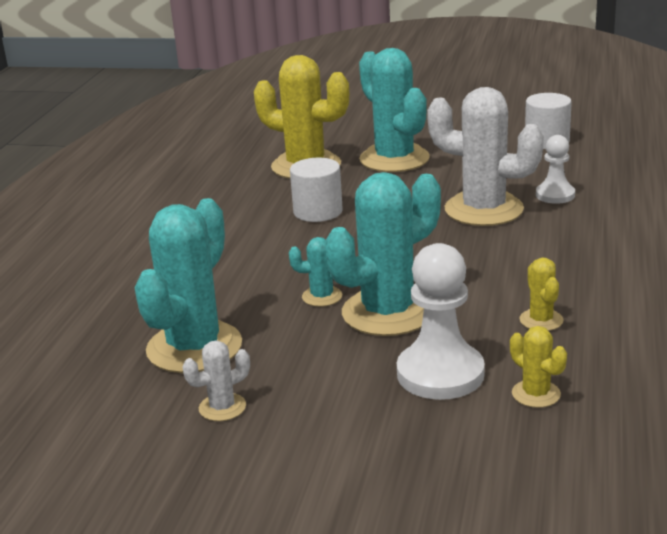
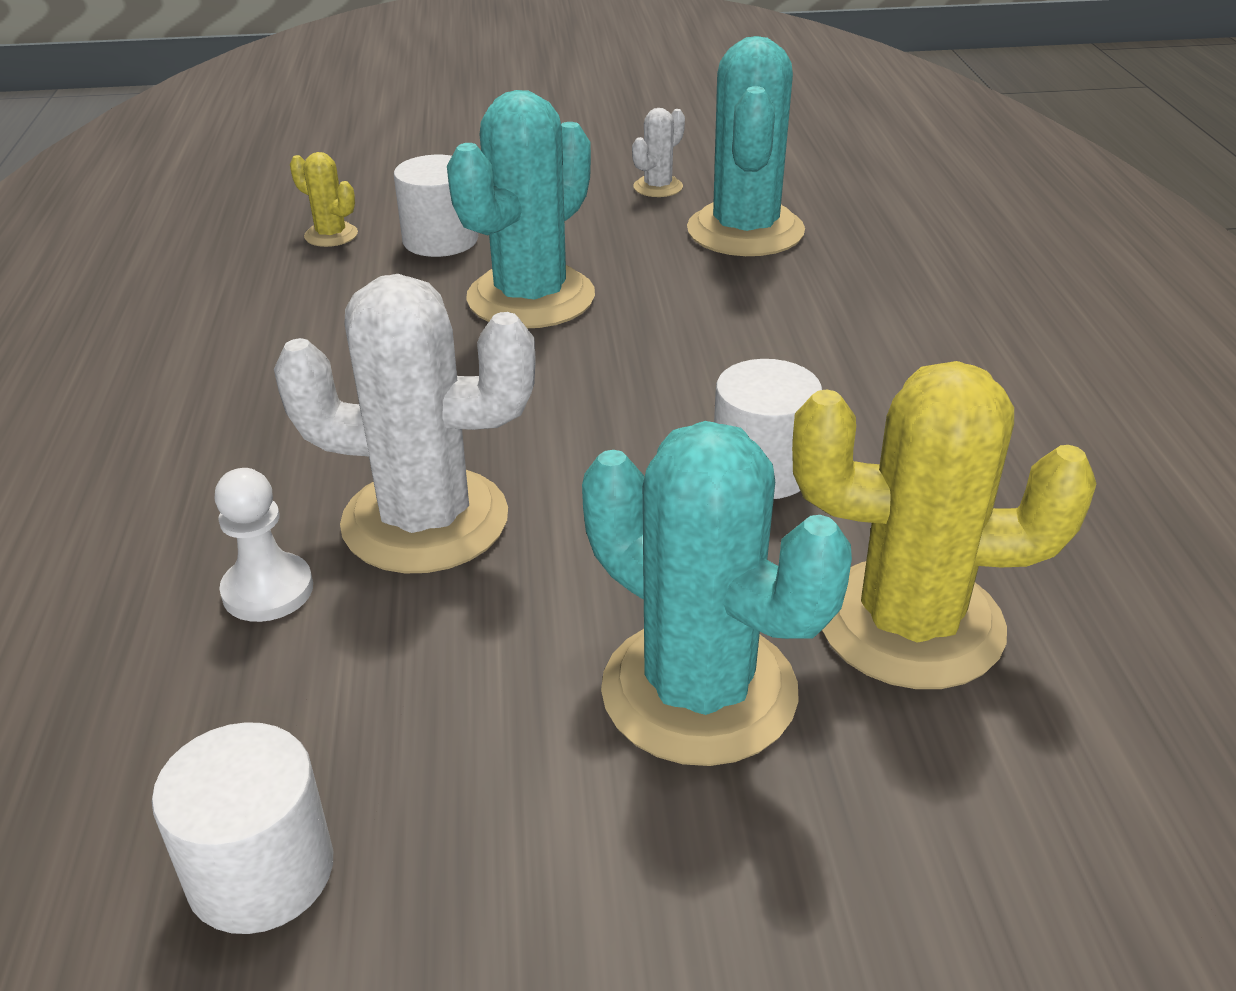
camera: 160 degrees right, 10 degrees up
turquoise cactus [289,237,342,307] -> none
white pawn [397,243,485,400] -> white cylinder [394,155,478,257]
yellow cactus [520,258,563,331] -> none

